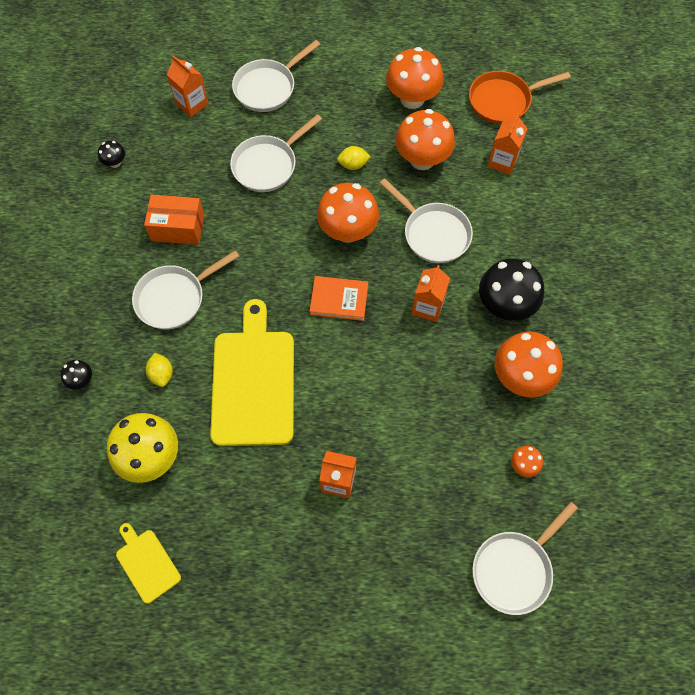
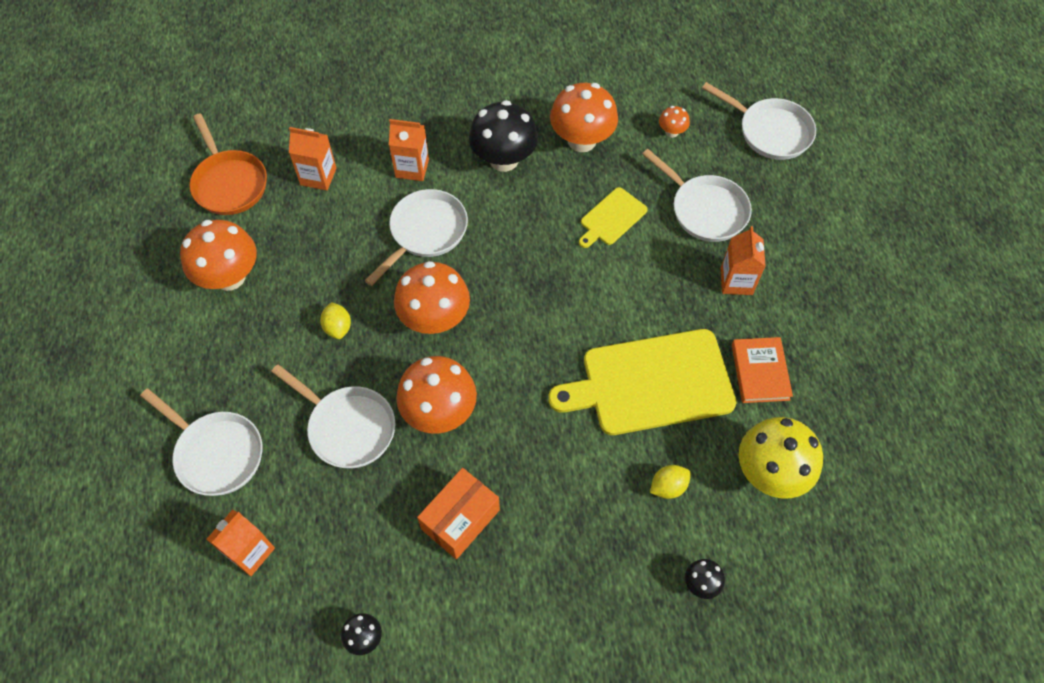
camera: 100 degrees left, 5 degrees down
yellow cutting board [116,523,181,603] -> yellow cutting board moved to [579,187,648,248]
white pan [132,250,239,330] -> white pan moved to [642,149,752,242]
orange box [144,195,205,245] -> orange box turned 45 degrees clockwise [417,468,500,559]
orange book [310,276,368,321] -> orange book moved to [732,337,793,403]
orange mushroom [395,109,455,170] -> orange mushroom moved to [396,356,477,434]
orange carton [412,265,450,322] -> orange carton moved to [389,119,429,181]

